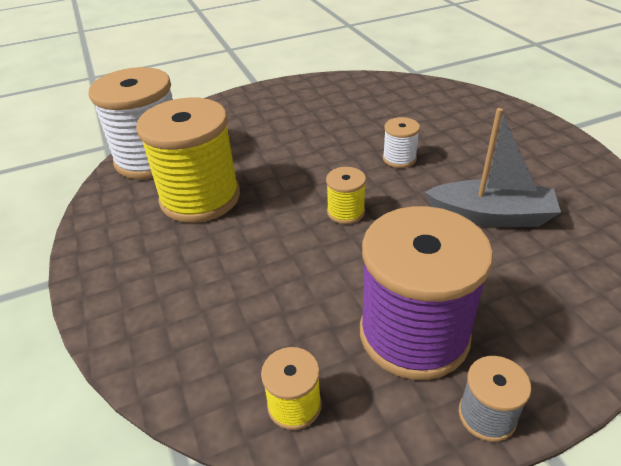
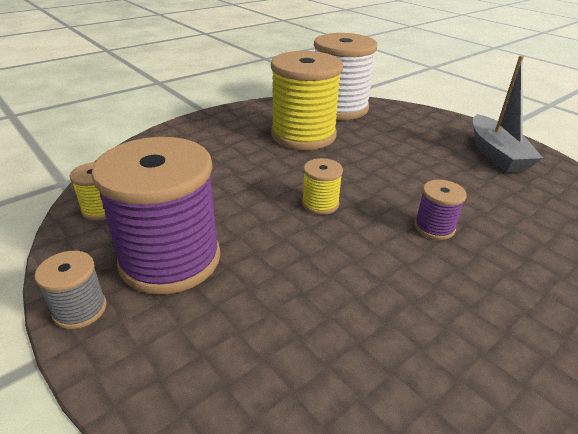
camera: 70 degrees right, 5 degrees down
white spool [383,117,420,168] -> purple spool [414,180,467,240]
grey boat [425,108,561,227] -> grey boat moved to [473,56,543,173]

